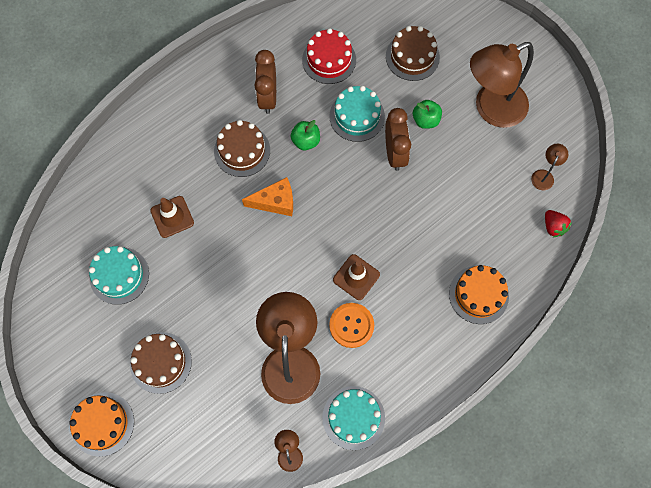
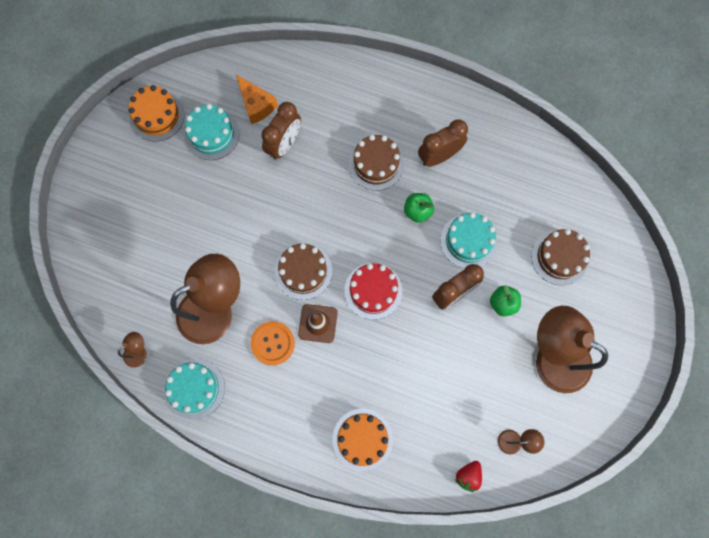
camera: 60 degrees right, 5 degrees up
orange cake [69,392,134,457] -> orange cake moved to [129,85,185,141]
brown cake [130,332,192,394] -> brown cake moved to [275,243,332,300]
brown traffic cone [150,196,194,238] -> brown clock [261,102,301,160]
orange cheese [242,177,293,216] -> orange cheese moved to [236,75,278,124]
red cake [302,28,356,84] -> red cake moved to [344,263,402,320]

